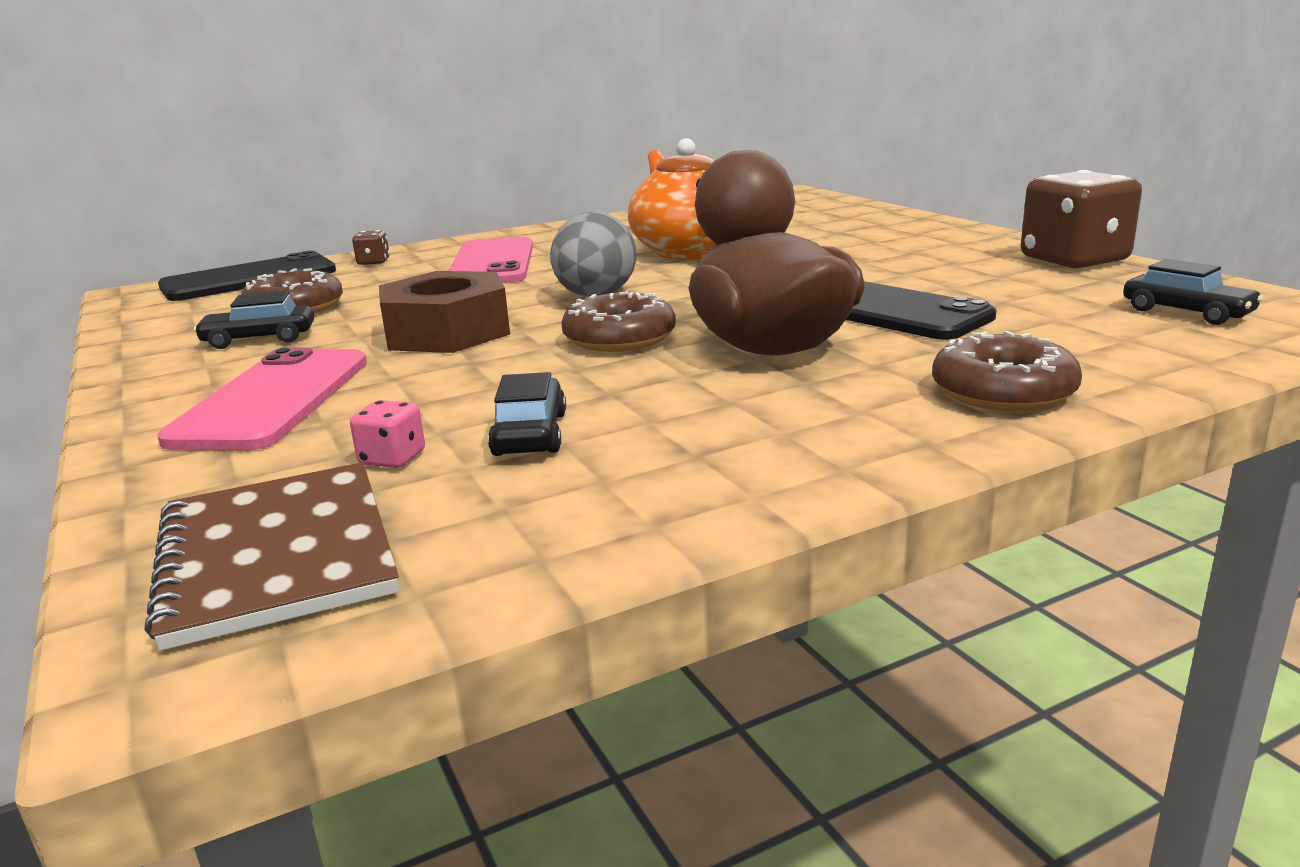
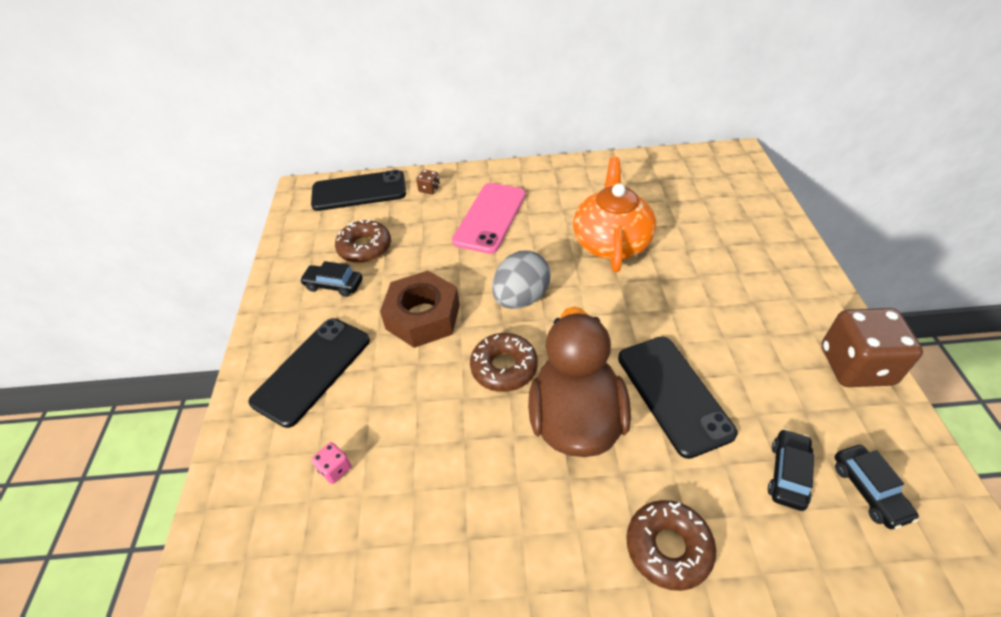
camera: 25 degrees right, 25 degrees up
brown notebook [144,462,399,651] -> none
pink phone [157,347,367,450] -> black phone [248,318,370,428]
black car [488,372,566,456] -> black car moved to [768,429,814,511]

